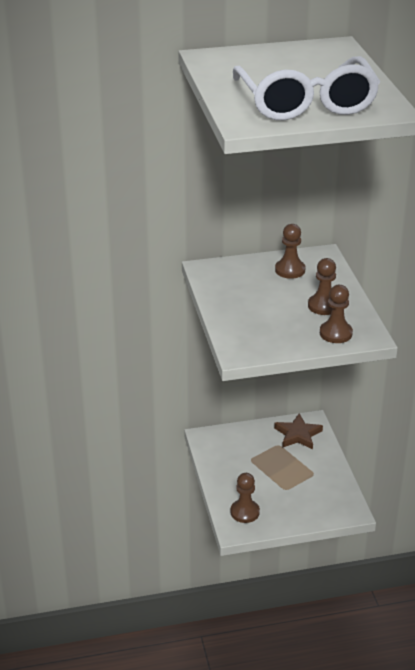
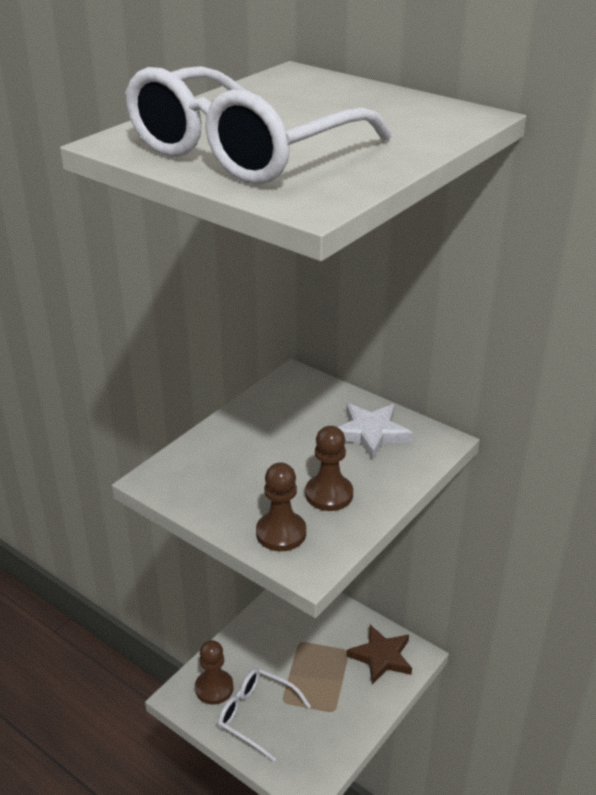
camera: 50 degrees right, 0 degrees up
brown pawn [275,224,305,279] -> white star [338,403,413,460]
none -> white glasses [218,668,311,761]

